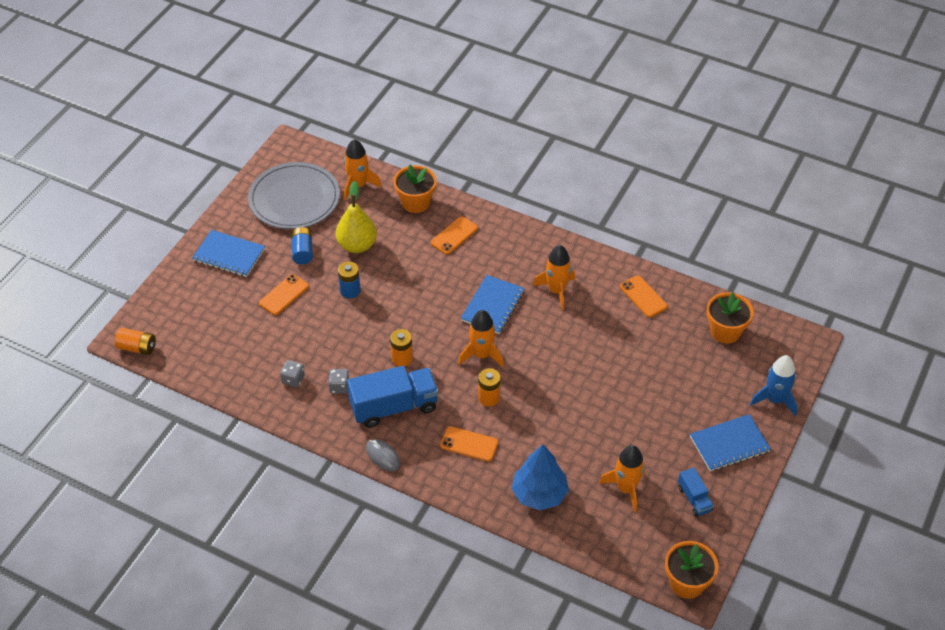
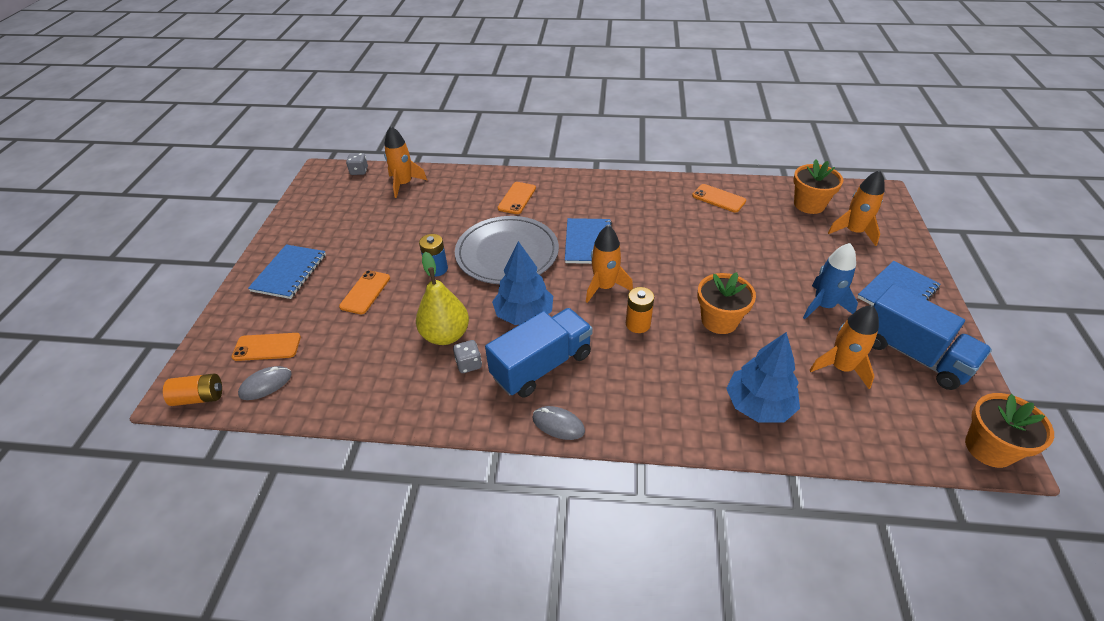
camera: 20 degrees left, 5 degrees down
blue notebook [192,230,265,277] -> blue notebook turned 75 degrees counterclockwise [248,244,326,299]
grey plate [248,162,340,229] -> grey plate moved to [455,216,559,284]
grey dice [280,360,305,387] -> grey dice moved to [346,153,368,175]
blue battery [291,227,313,264] -> none
yellow pear [336,181,377,253] -> yellow pear moved to [416,252,469,345]
orange battery [390,329,413,366] -> blue tree [492,241,553,325]
orange flower pot [393,165,437,213] -> orange flower pot moved to [698,272,756,334]
orange phone [440,426,498,462] -> orange phone moved to [232,333,301,361]
orange rocket [533,245,575,310] -> orange rocket moved to [828,170,885,246]
blue truck [678,468,714,517] -> blue truck [872,284,992,390], size x2.01
blue rocket [750,355,797,416] -> blue rocket moved to [803,243,858,319]
none -> grey mouse [238,366,292,400]

